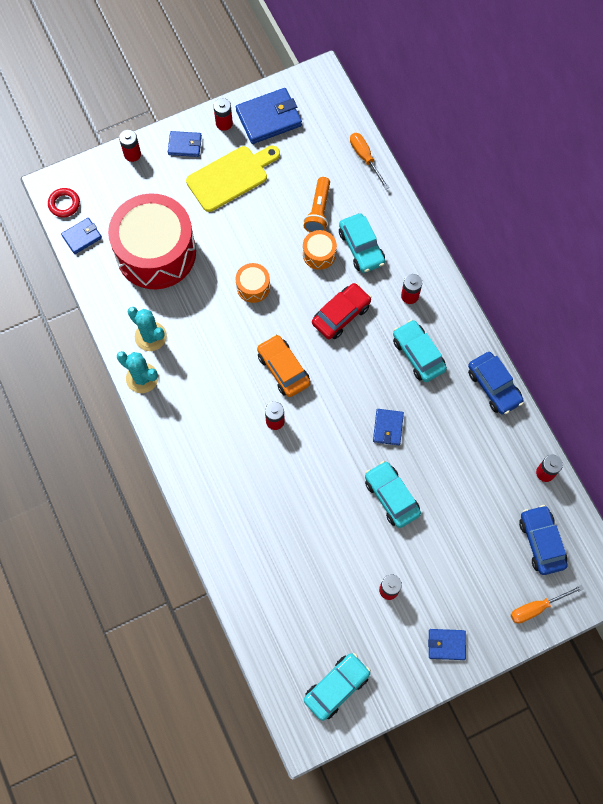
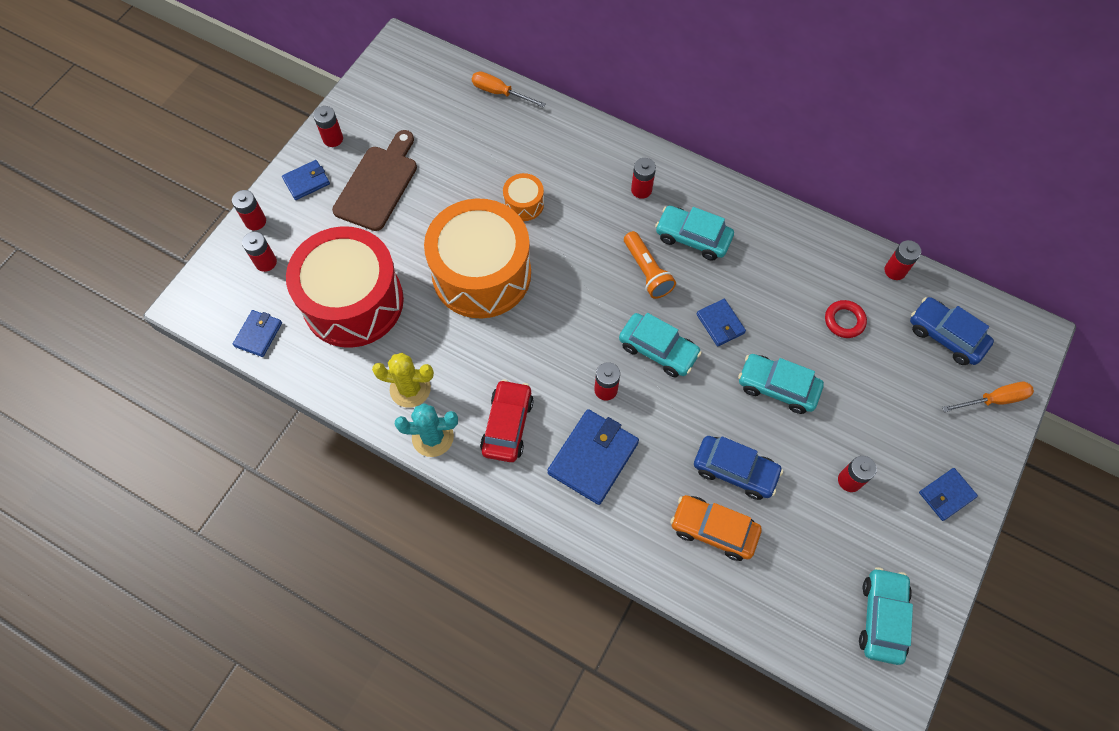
camera: 35 degrees left, 5 degrees down
red ring [48,188,80,217] -> red ring moved to [825,300,867,338]
turquoise cactus [128,307,167,351] -> yellow cactus [372,353,434,408]
yellow cutting board [186,146,280,212] -> brown cutting board [332,130,417,231]
orange drum [235,263,270,303] -> orange drum [424,198,531,318], size x2.40
blue wallet [236,88,302,144] -> blue wallet moved to [547,409,639,505]
orange car [257,334,310,397] -> orange car moved to [670,495,762,561]
orange flashlight [304,177,330,233] -> orange flashlight moved to [624,231,676,299]
red car [312,283,372,339] -> red car moved to [480,379,534,462]
turquoise car [339,213,385,273] -> turquoise car moved to [619,313,702,377]
blue car [468,352,524,415] -> blue car moved to [694,436,783,500]
orange screwdriver [511,585,584,623] -> orange screwdriver turned 135 degrees counterclockwise [942,382,1034,412]
none -> red battery [242,232,277,272]

